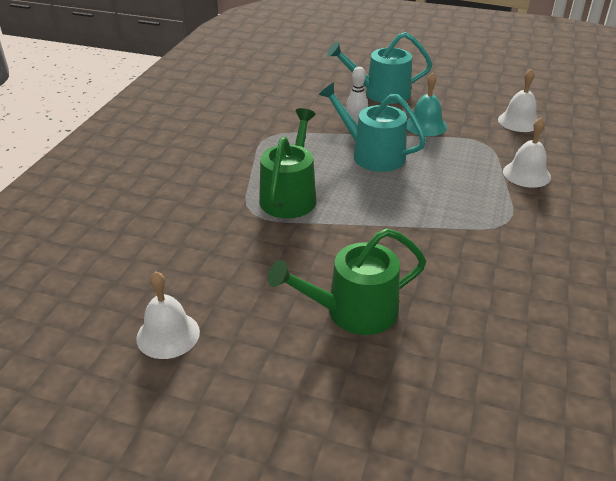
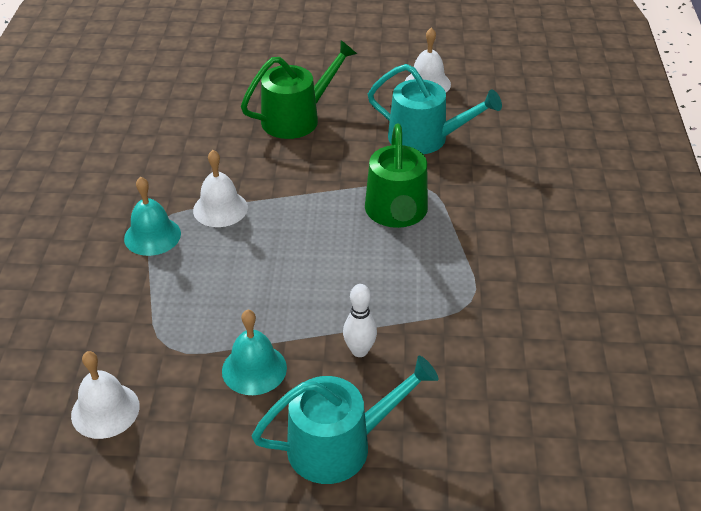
camera: 165 degrees right, 5 degrees up
turquoise watering can [319,82,426,172] -> turquoise watering can moved to [368,64,502,154]
white bell [503,118,551,188] -> white bell moved to [193,150,248,227]
none -> turquoise bell [124,177,181,256]

